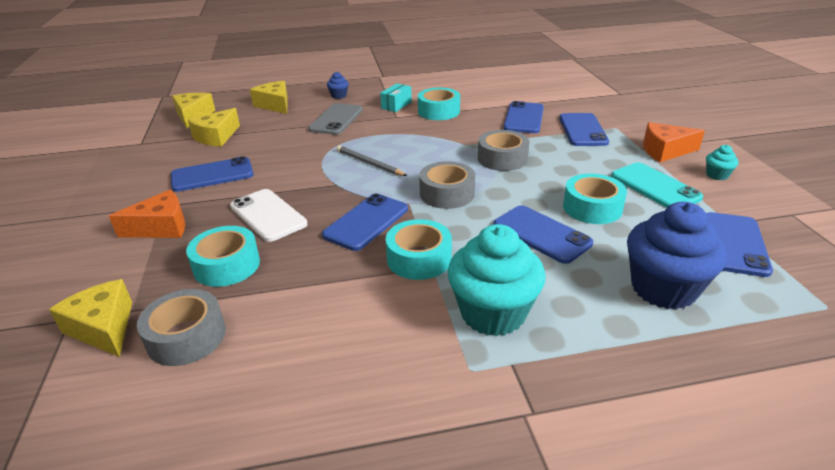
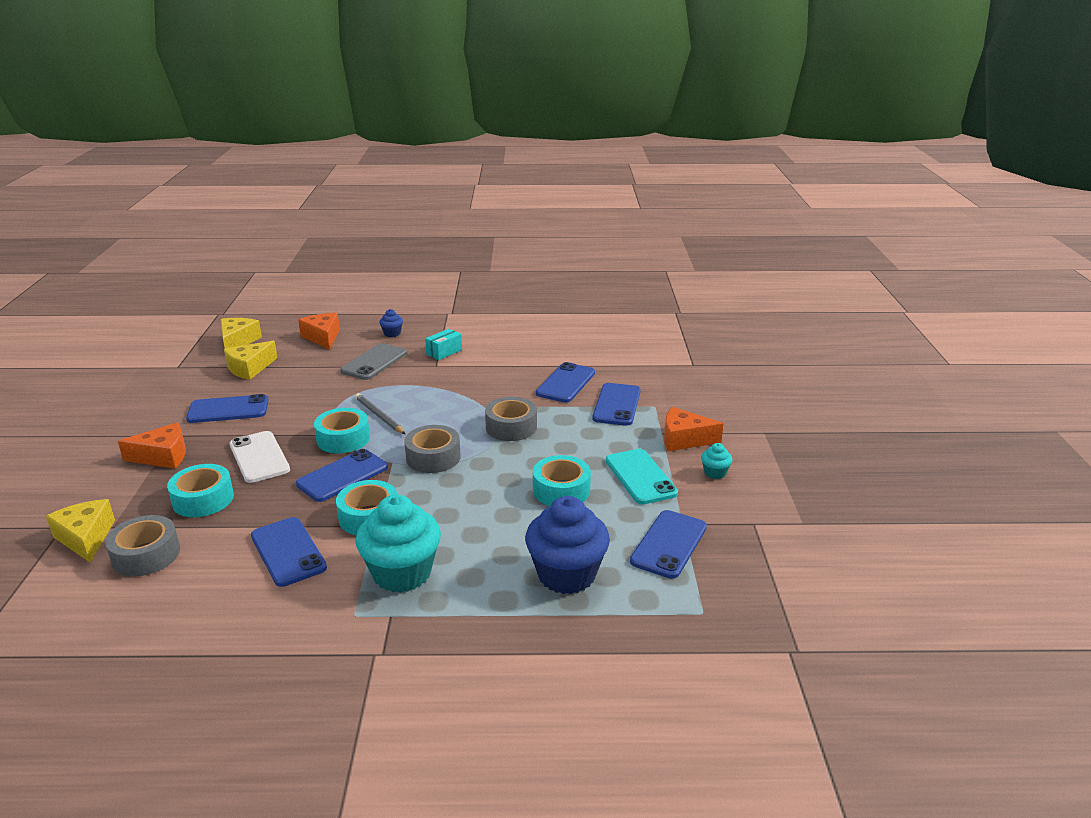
camera: 10 degrees right, 5 degrees down
yellow cheese [250,81,288,114] -> orange cheese [298,313,340,350]
turquoise tape [418,88,460,120] -> turquoise tape moved to [314,408,370,453]
blue phone [493,205,593,264] -> blue phone moved to [251,517,327,587]

